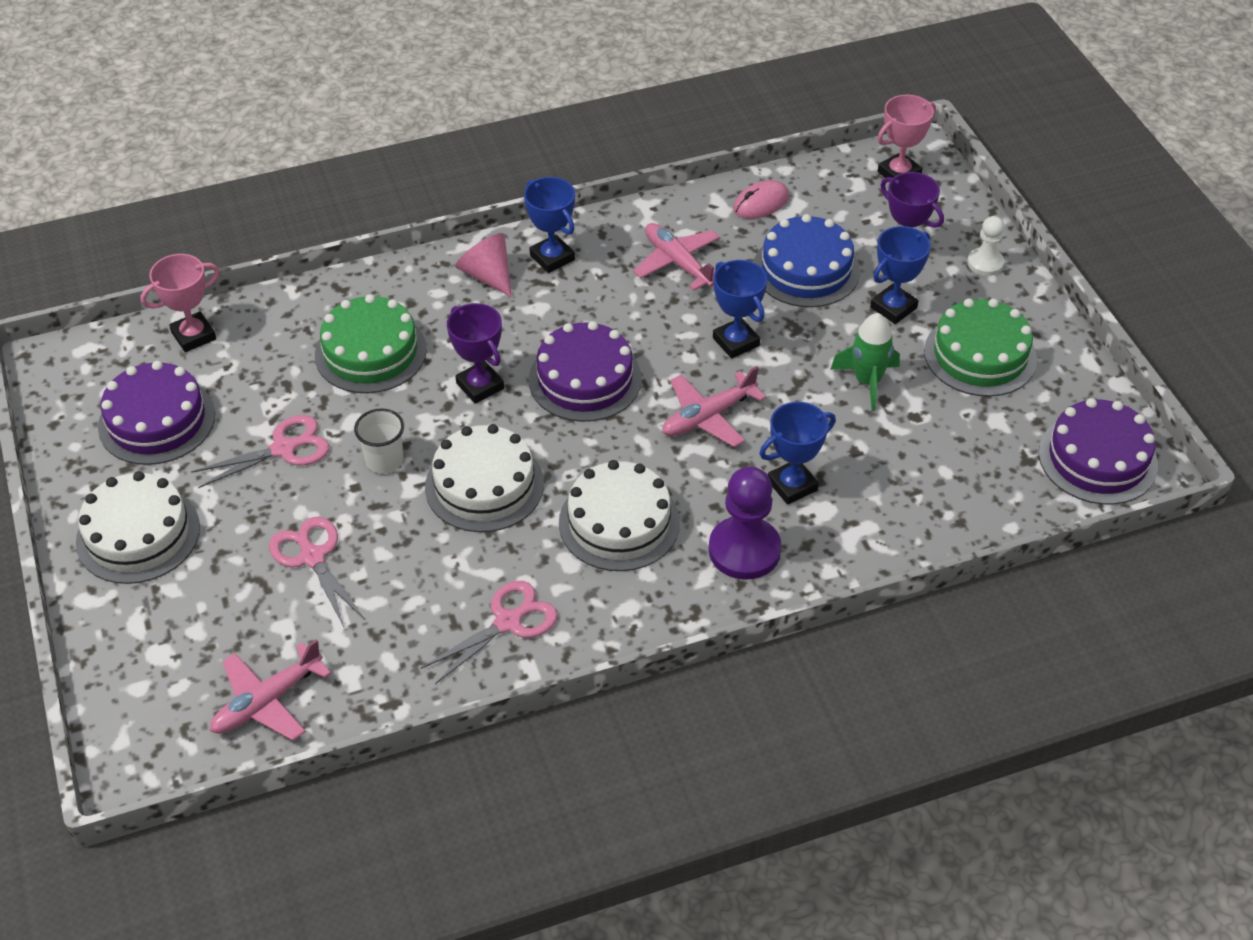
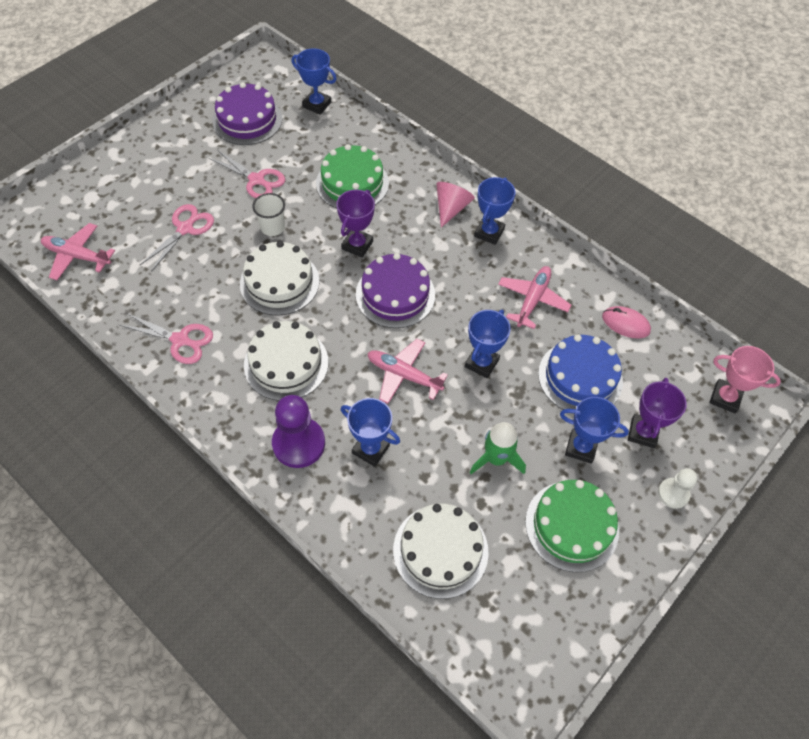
camera: 60 degrees right, 10 degrees up
white cake [76,471,200,584] -> white cake moved to [393,504,489,599]
pink trophy [140,254,220,352] -> blue trophy [292,48,337,115]
purple cake [1039,398,1158,505] -> none

